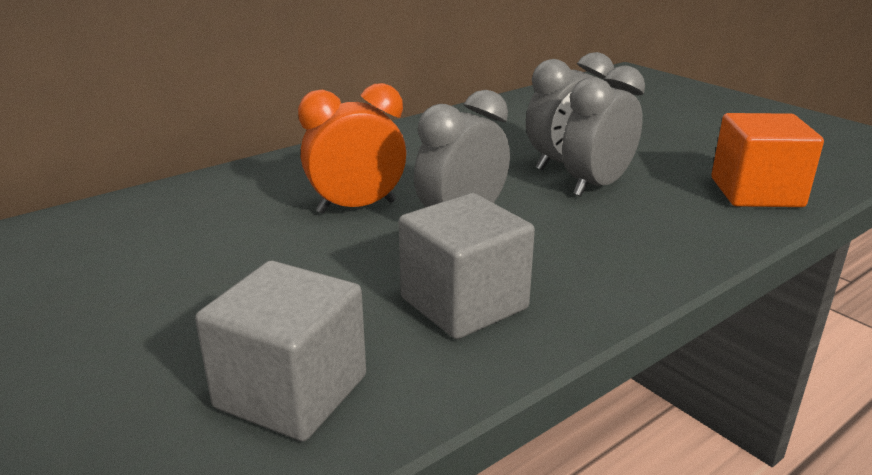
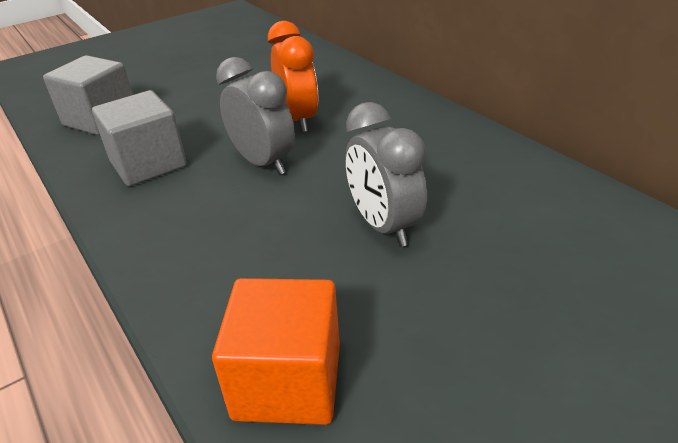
camera: 95 degrees right, 10 degrees up
grey clock [562,65,645,197] -> none

